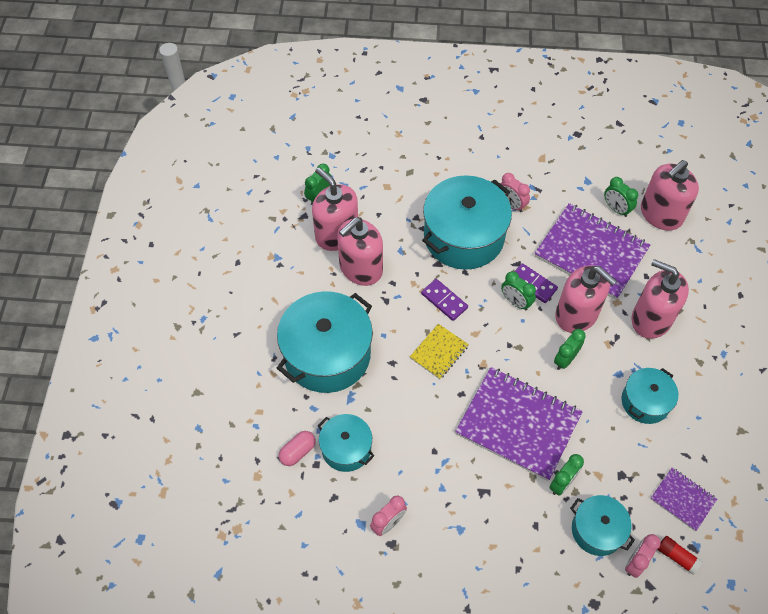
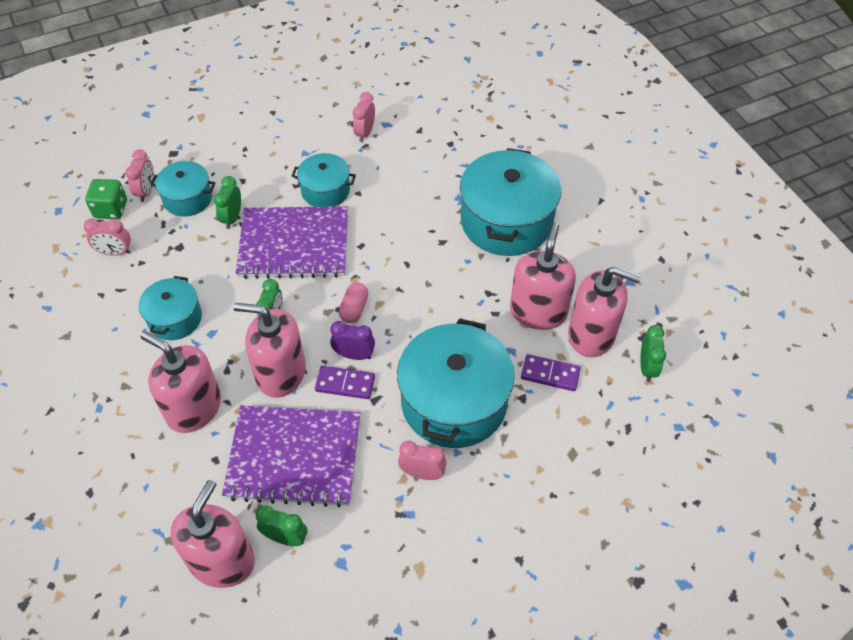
camera: 150 degrees right, 5 degrees down
pink capsule [279,431,316,466] -> pink capsule moved to [339,282,368,323]
turquoise pot [318,414,374,472] -> turquoise pot moved to [292,153,356,207]
yellow notebook [410,324,469,379] -> none
purple domino [421,279,468,321] -> purple domino moved to [521,354,581,391]
green clock [501,271,536,310] -> purple clock [330,321,375,360]
pink soap dispenser [632,259,689,339] -> pink soap dispenser turned 150 degrees counterclockwise [140,331,221,433]
purple notebook [651,467,717,531] -> pink clock [83,219,131,256]
red glue stick [657,536,703,575] -> green dice [85,179,127,219]

